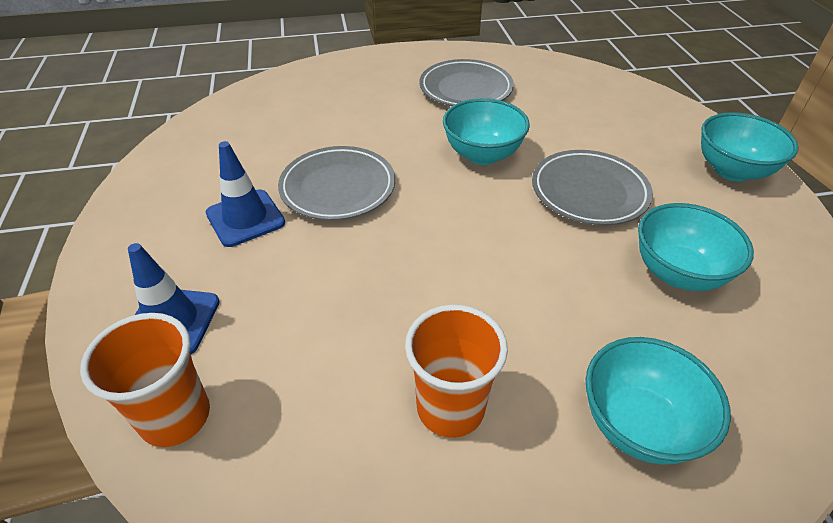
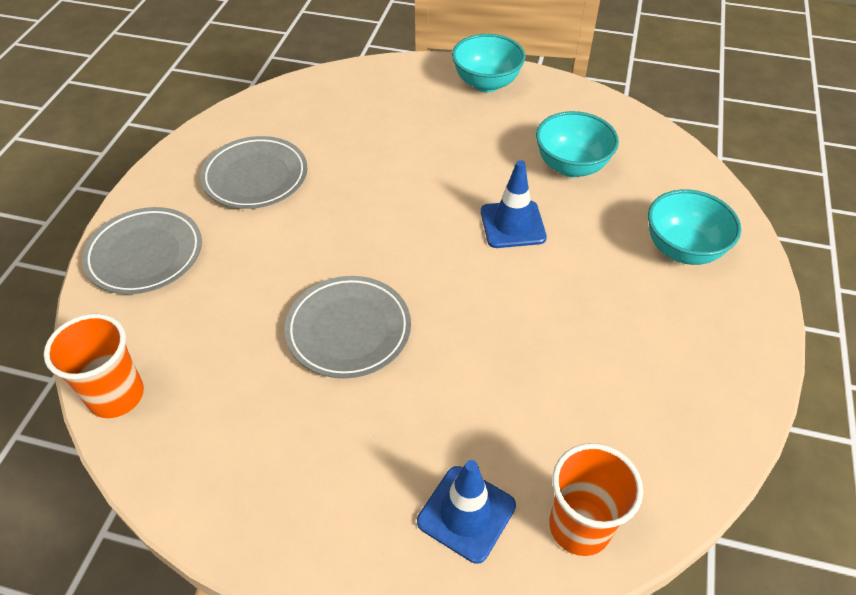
camera: 65 degrees left, 5 degrees up
blue traffic cone [206,141,285,247] -> blue traffic cone moved to [481,160,547,248]
orange cup [405,305,508,438] -> orange cup moved to [44,314,144,418]
turquoise bowl [443,98,530,165] -> none
grey plate [532,150,653,226] -> grey plate moved to [82,207,202,294]

